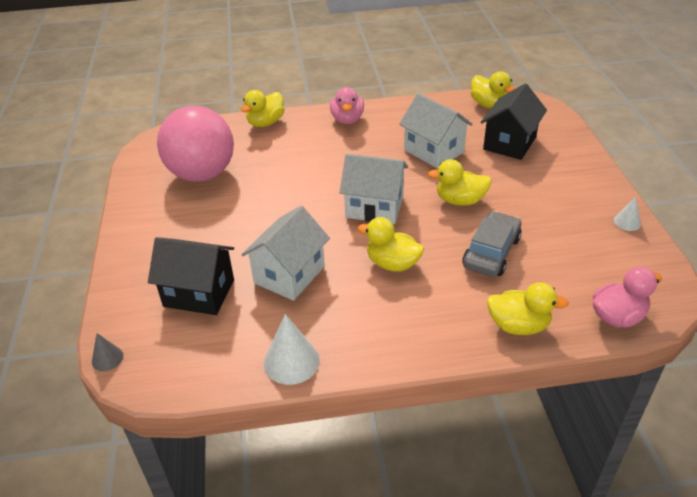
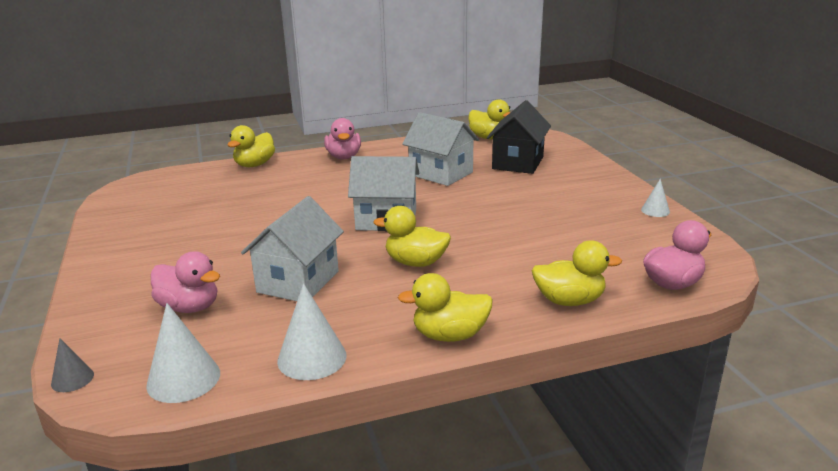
camera: 10 degrees left, 15 degrees down
black house [148,237,234,315] -> pink duck [151,251,220,313]
pink ball [157,106,234,182] -> none
yellow duck [428,159,492,206] -> yellow duck moved to [398,273,493,342]
grey car [462,211,522,277] -> none
none -> white cone [146,303,220,403]

